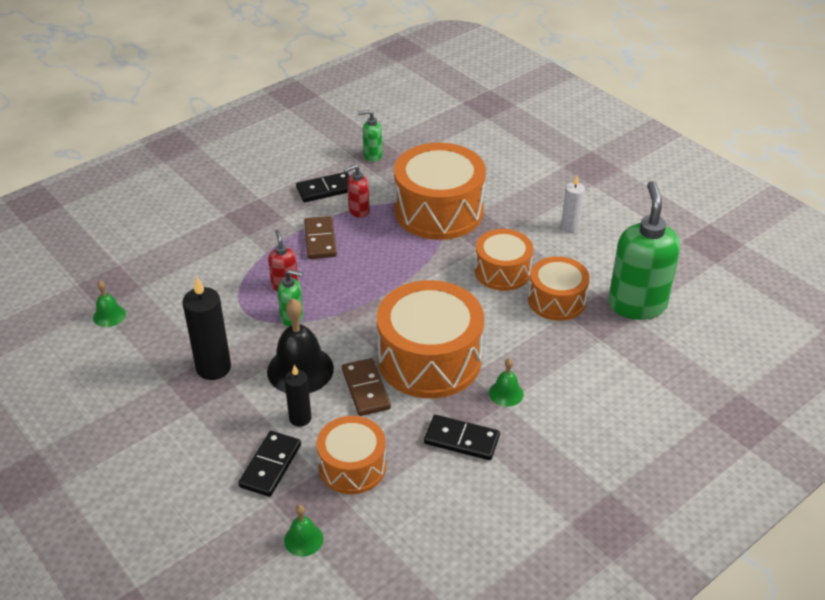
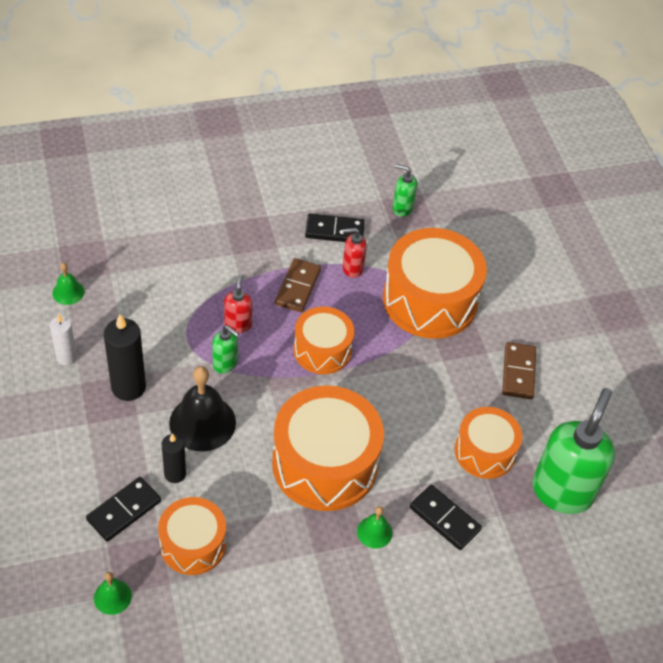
camera: 20 degrees right, 10 degrees up
brown domino [342,358,391,416] -> brown domino moved to [502,342,536,399]
black domino [424,415,500,460] -> black domino moved to [410,485,482,550]
orange drum [475,229,533,291] -> orange drum moved to [293,306,354,374]
white candle [561,176,585,233] -> white candle moved to [50,313,77,366]

